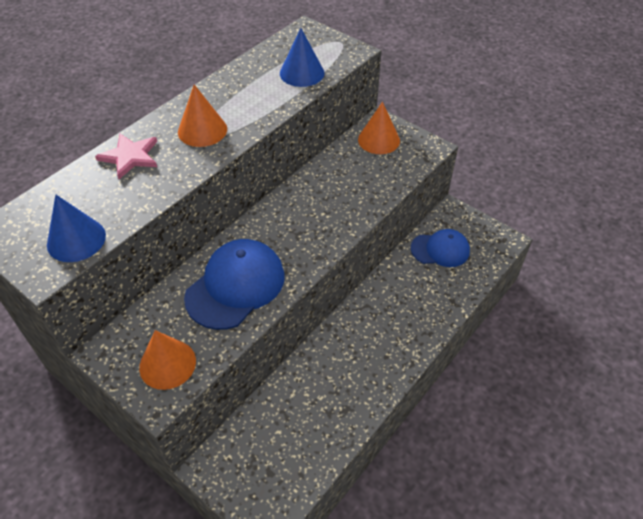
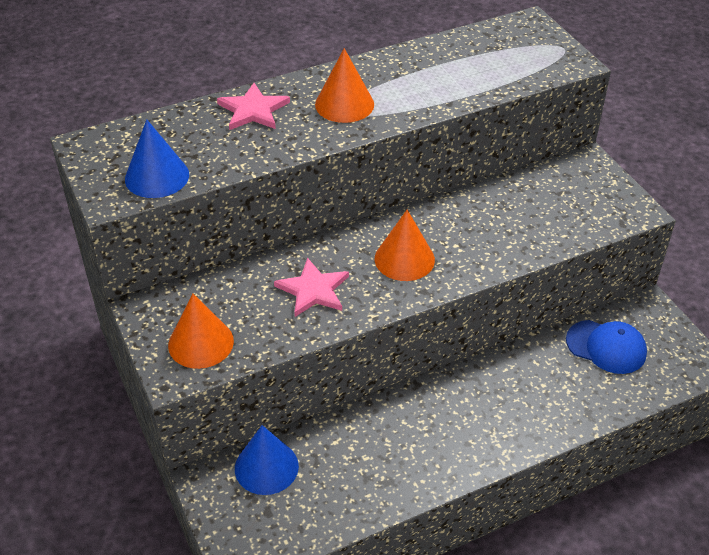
camera: 25 degrees right, 5 degrees down
blue cap [184,239,285,330] -> pink star [274,257,349,317]
blue cone [280,28,325,87] -> blue cone moved to [235,425,299,495]
orange cone [358,102,400,154] -> orange cone moved to [375,210,435,281]

